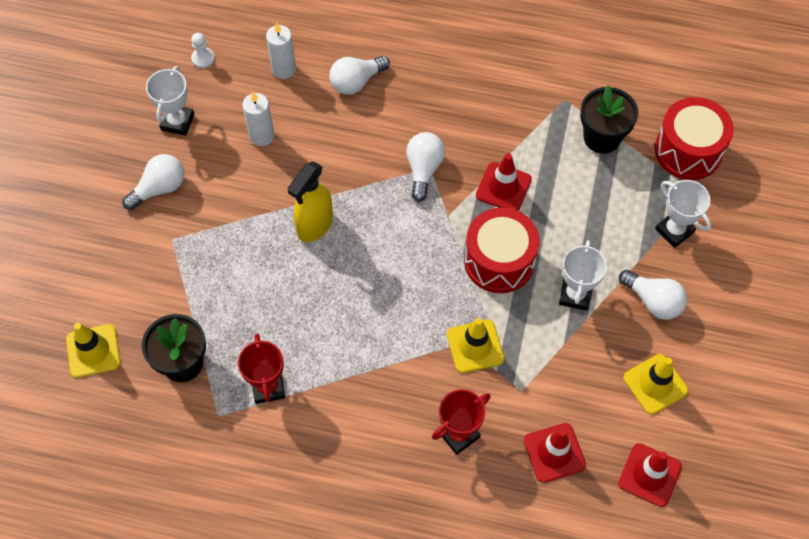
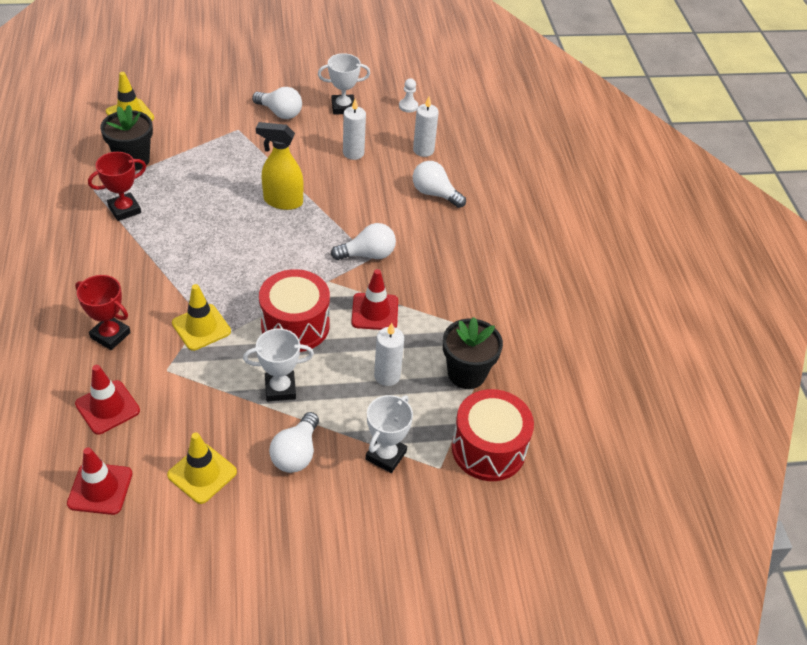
camera: 65 degrees right, 15 degrees down
none -> white candle [374,323,404,386]

